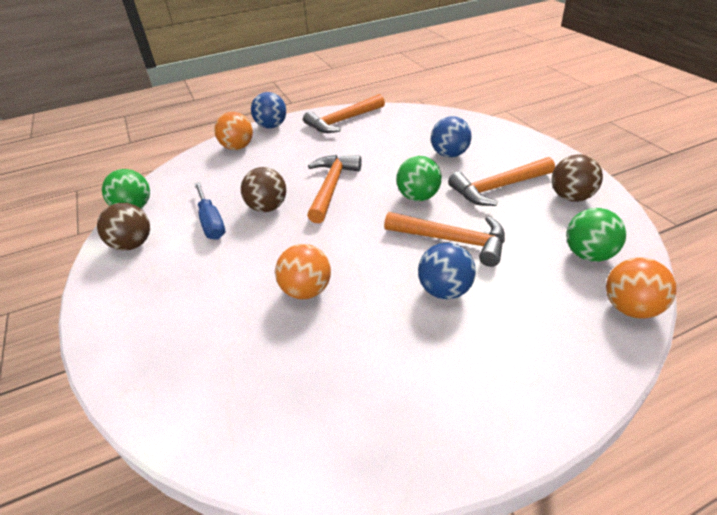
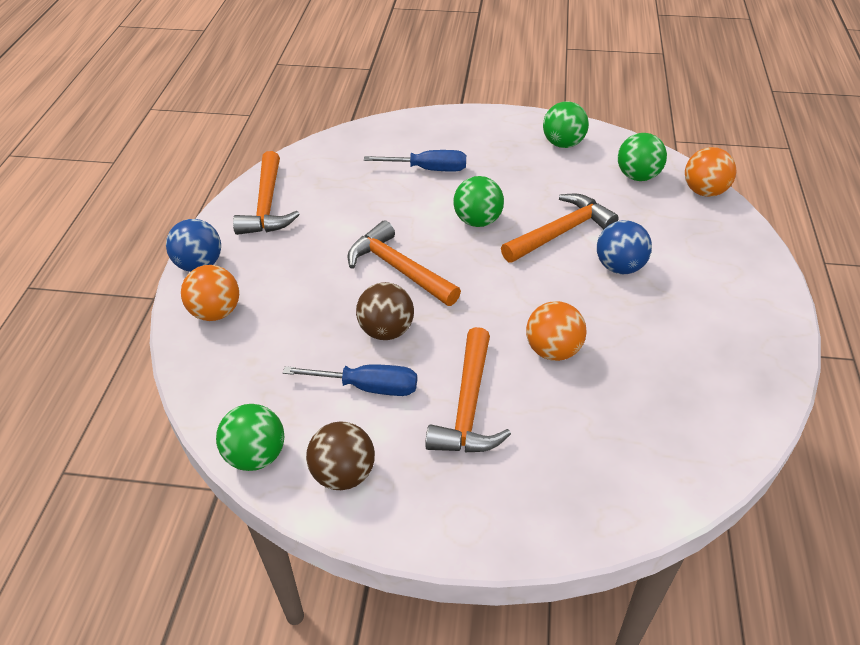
camera: 60 degrees left, 5 degrees up
blue ball [431,116,472,158] -> blue screwdriver [364,150,466,172]
orange hammer [448,157,555,206] -> orange hammer moved to [425,327,511,452]
brown ball [552,155,603,202] -> green ball [543,101,589,148]

